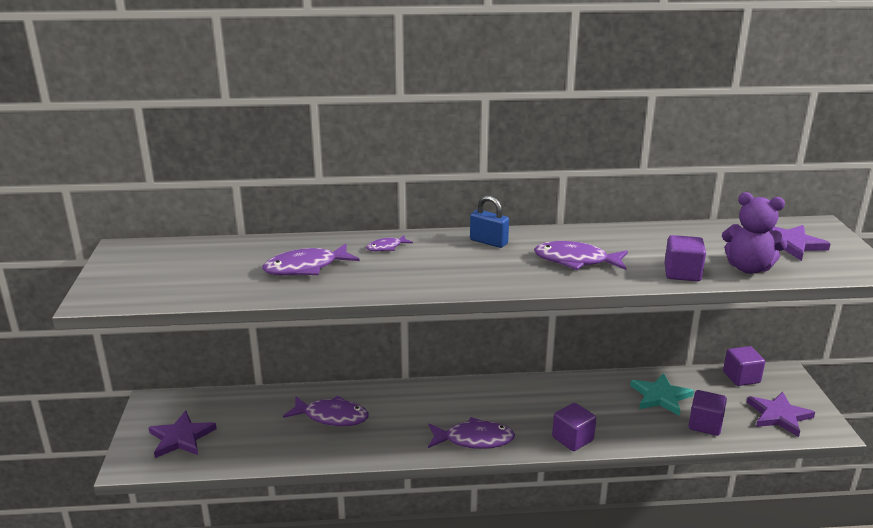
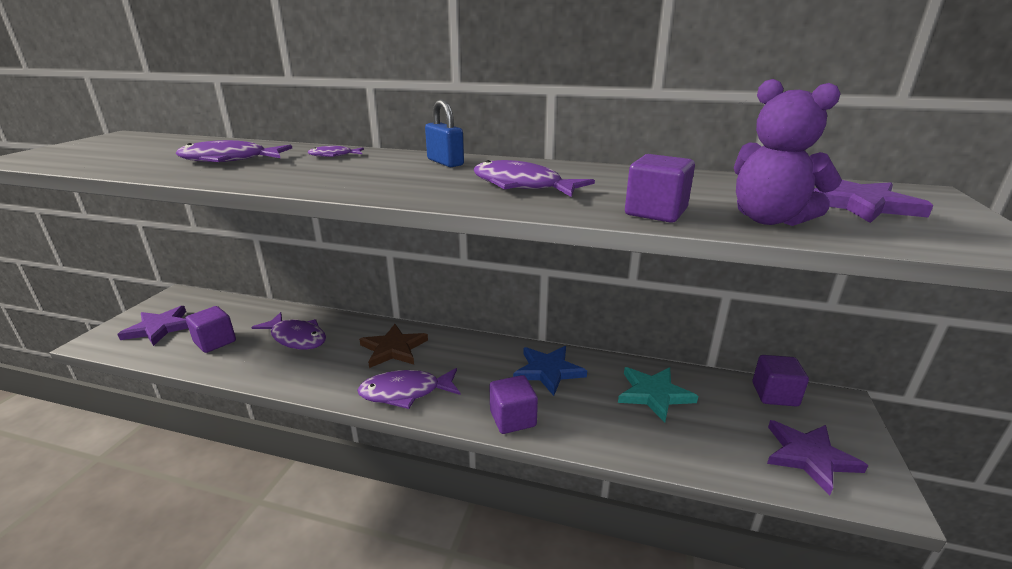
camera: 20 degrees right, 0 degrees up
purple fish [428,417,515,449] -> purple fish turned 150 degrees clockwise [357,368,461,409]
purple cube [688,390,727,436] -> purple cube moved to [186,306,236,353]
none -> brown star [359,324,428,368]
none -> blue star [513,346,587,396]

